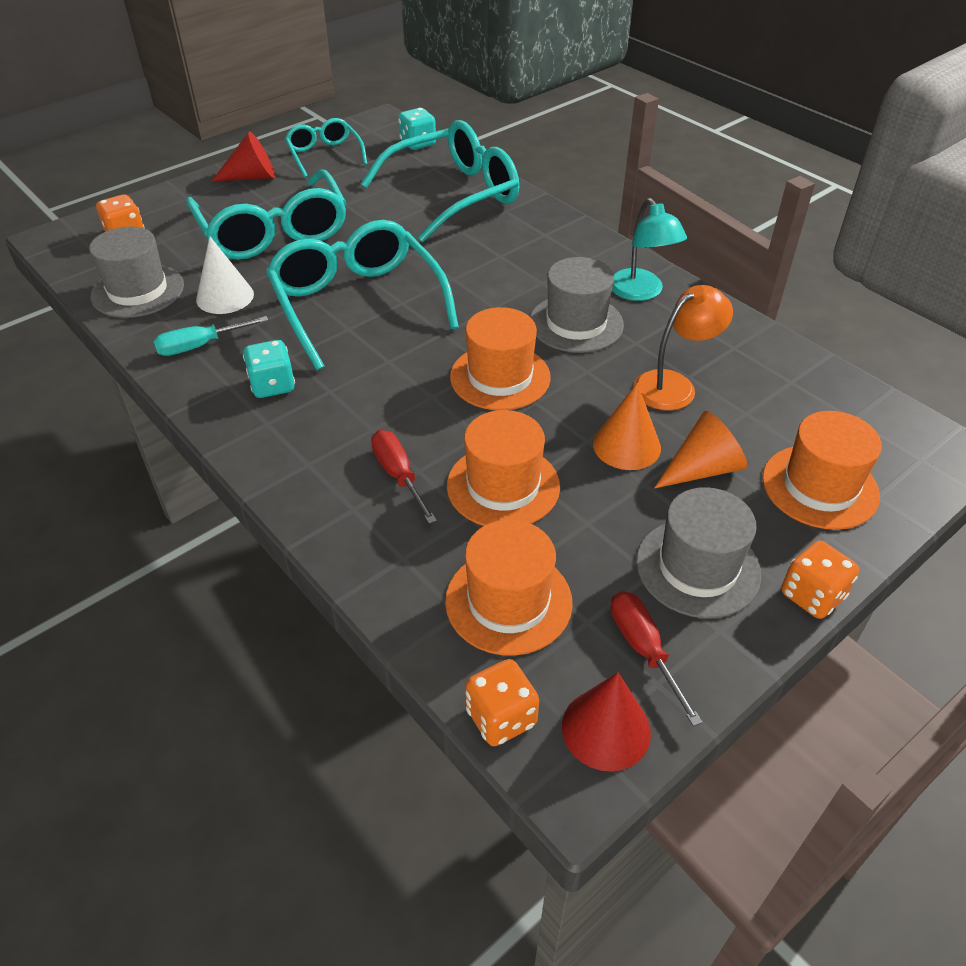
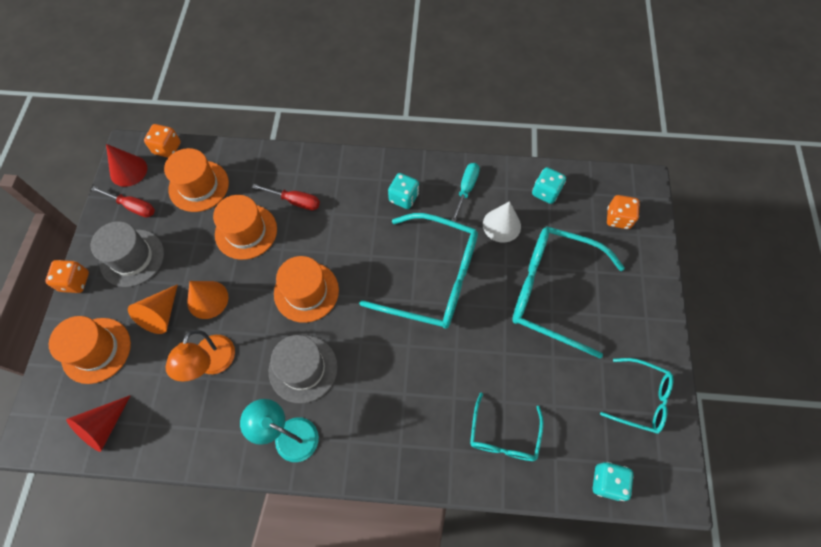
camera: 135 degrees right, 20 degrees up
grey hat [89,226,184,318] -> turquoise dice [532,167,566,204]
red cone [211,131,275,182] -> red cone moved to [66,395,131,452]
turquoise glasses [361,120,519,242] -> turquoise glasses [470,393,544,461], size x0.55

